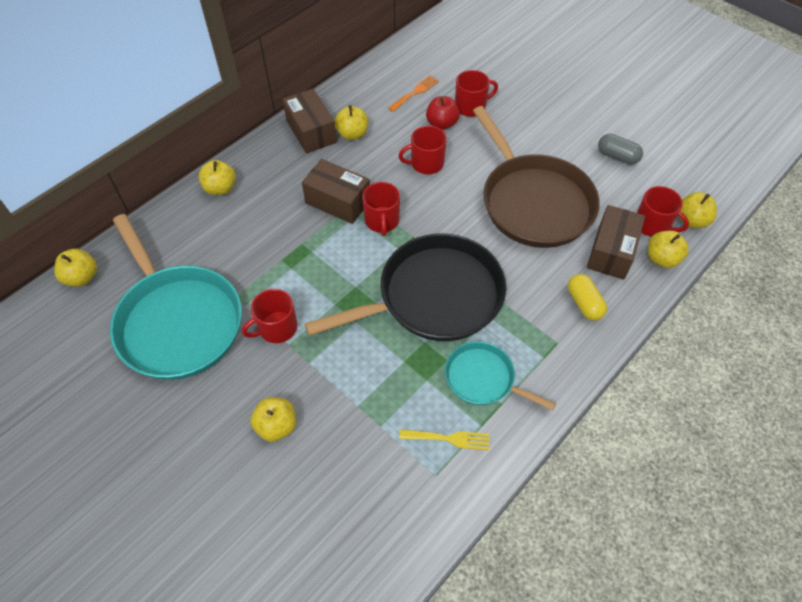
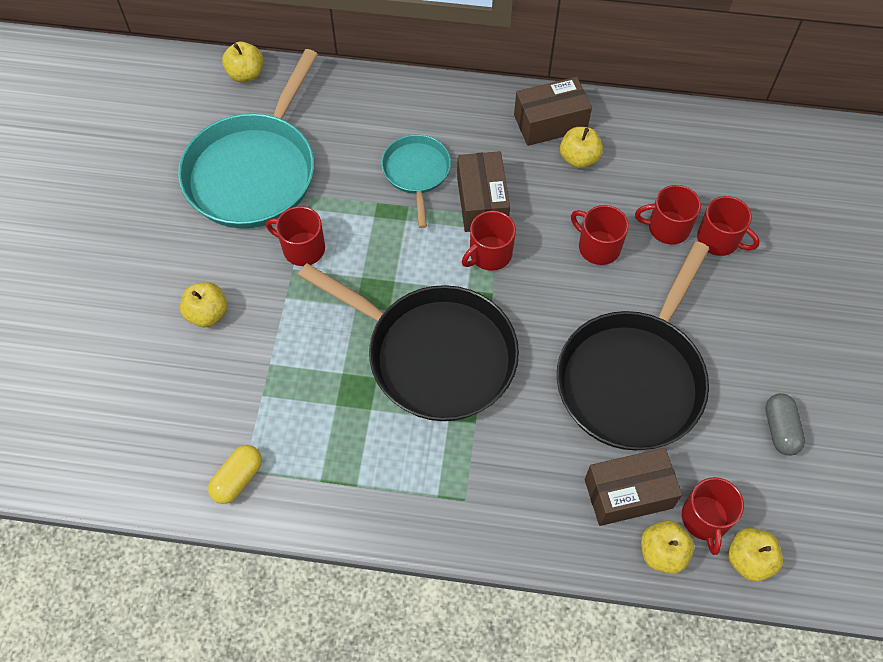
camera: 55 degrees right, 5 degrees up
yellow apple [199,160,236,195] -> none
brown box [283,89,337,154] -> brown box turned 45 degrees clockwise [514,77,592,146]
orange fork [388,75,439,112] -> none
yellow fork [399,429,490,450] -> none
red apple [426,96,460,130] -> red mug [635,185,701,245]
turquoise pan [445,341,556,410] -> turquoise pan moved to [381,135,451,228]
brown pan [473,106,600,248] -> black pan [557,241,709,450]
yellow capsule [568,274,607,321] -> yellow capsule moved to [208,445,262,504]

